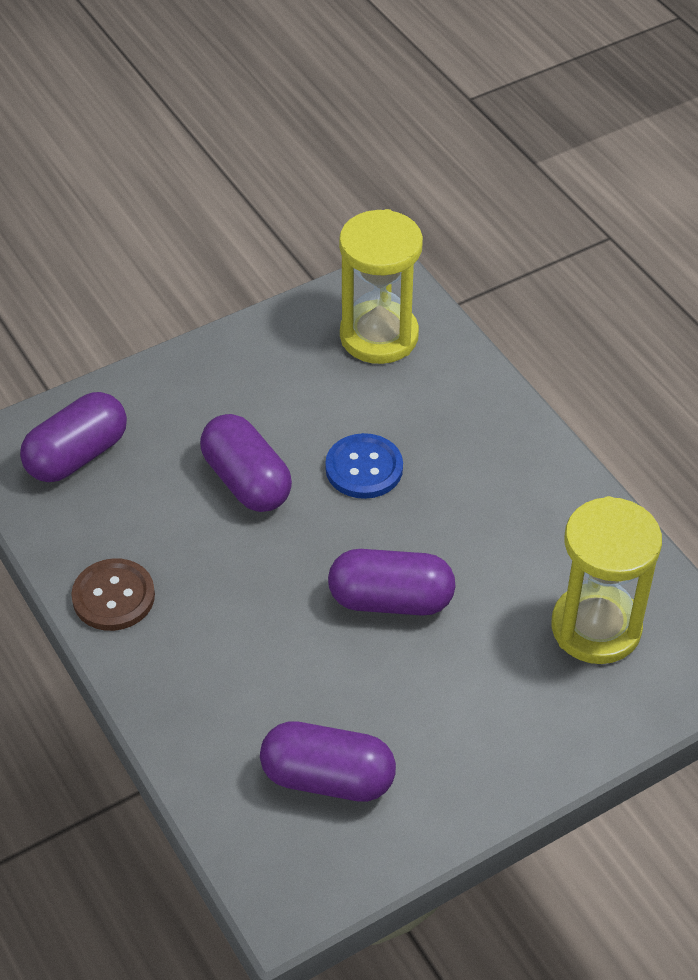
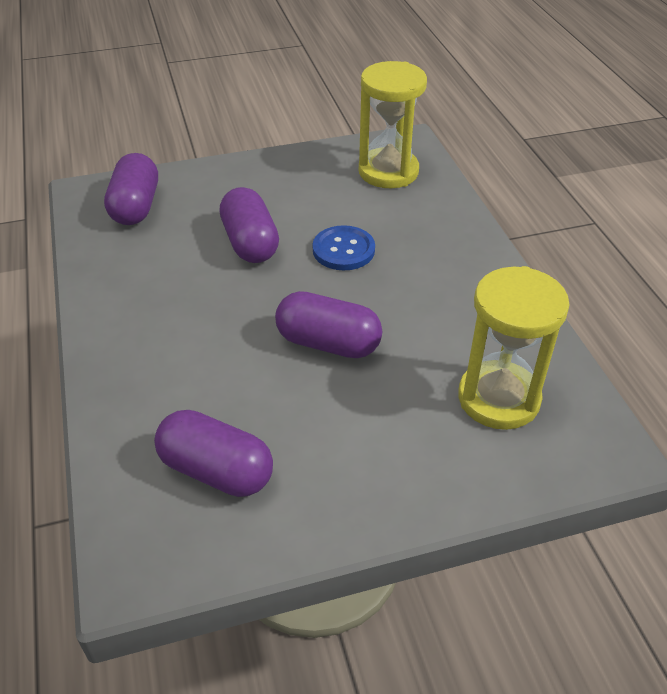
camera: 15 degrees right, 5 degrees down
purple capsule [20,392,127,482] -> purple capsule turned 60 degrees counterclockwise [104,153,158,225]
brown button [71,558,155,631] -> none

